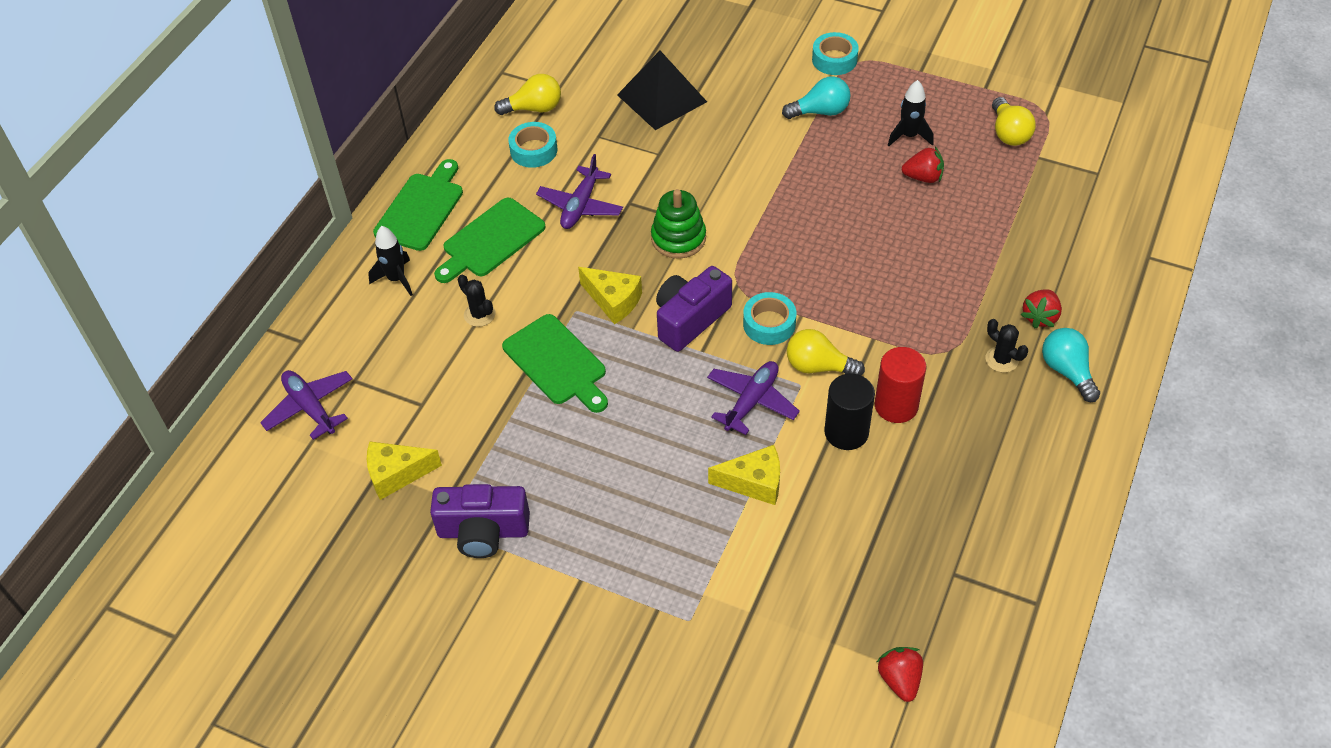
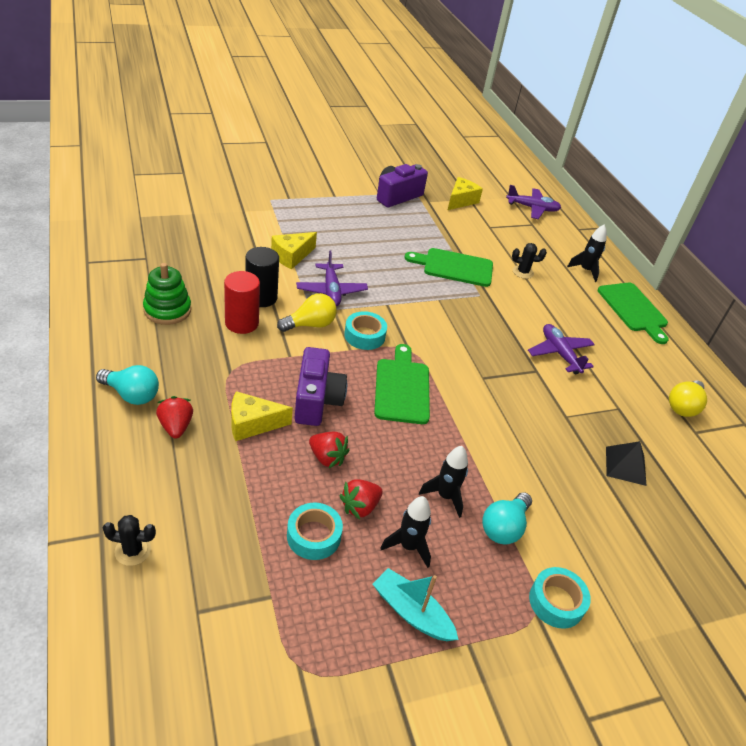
camera: 130 degrees right, 10 degrees down
green cutting board [434,198,546,283] -> green cutting board moved to [374,344,430,424]
turquoise tape [508,122,557,168] -> turquoise tape moved to [287,503,343,560]
yellow cheese [578,267,642,324] -> yellow cheese moved to [231,391,293,441]
black pyramid [617,51,707,130] -> black pyramid [606,441,647,486], size x0.60
green stacking toy [651,189,706,259] -> green stacking toy moved to [143,263,191,325]
purple camera [656,266,732,352] -> purple camera moved to [294,347,347,426]
red strawberry [877,647,923,702] -> red strawberry moved to [309,432,349,469]
black cactus [986,319,1028,373] -> black cactus moved to [103,515,156,566]
yellow light bulb [992,97,1036,146] -> none
none -> turquoise boat [373,568,459,641]
none -> black rocket [419,446,468,518]

